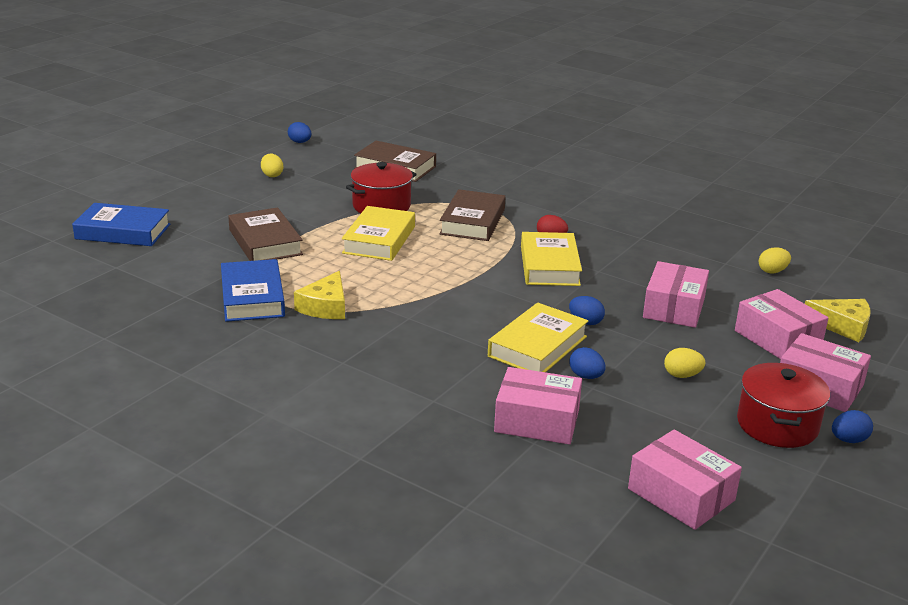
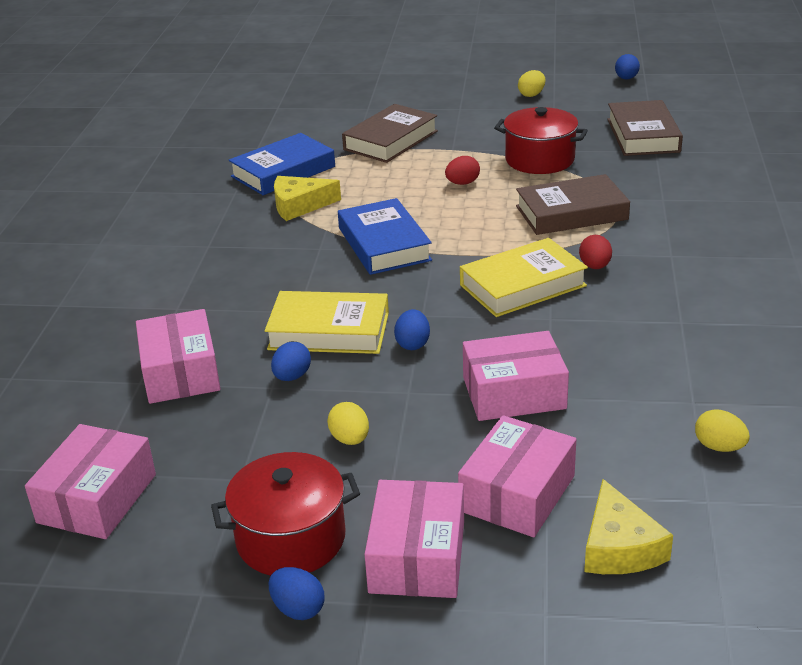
camera: 65 degrees right, 5 degrees up
blue book [72,203,171,246] -> blue book moved to [338,198,432,275]
yellow book [342,206,415,261] -> red egg [445,156,480,185]

